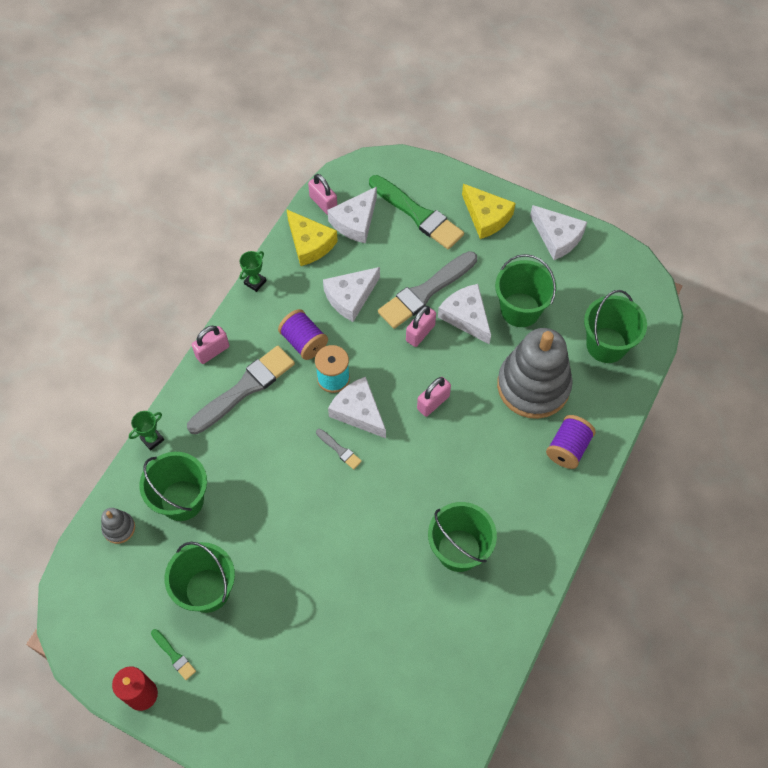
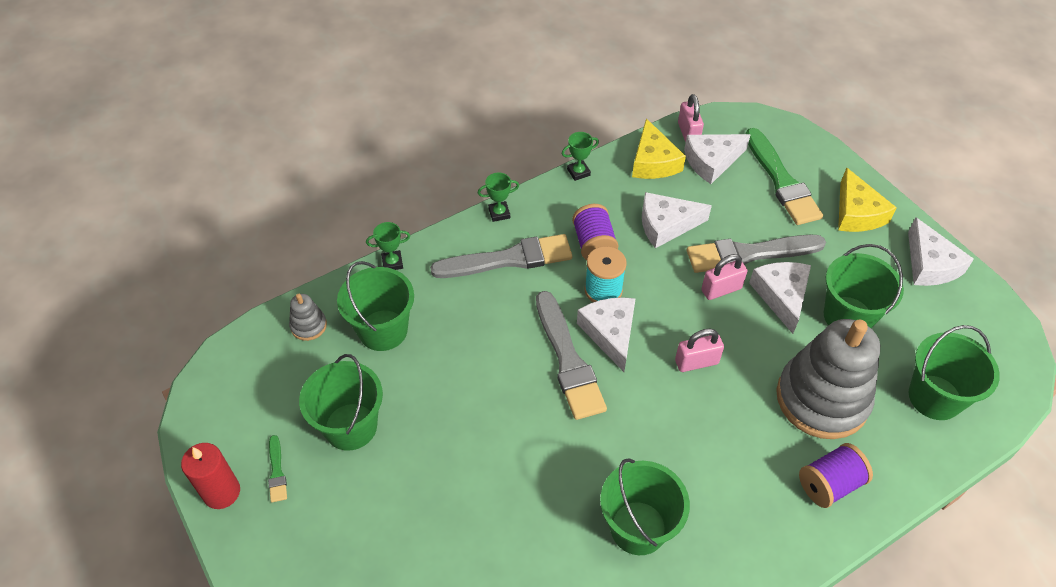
camera: 30 degrees right, 10 degrees down
pink padlock [192,326,229,364] -> green trophy [478,172,519,222]
grey brush [316,429,362,469] -> grey brush [536,291,607,420], size x2.27

